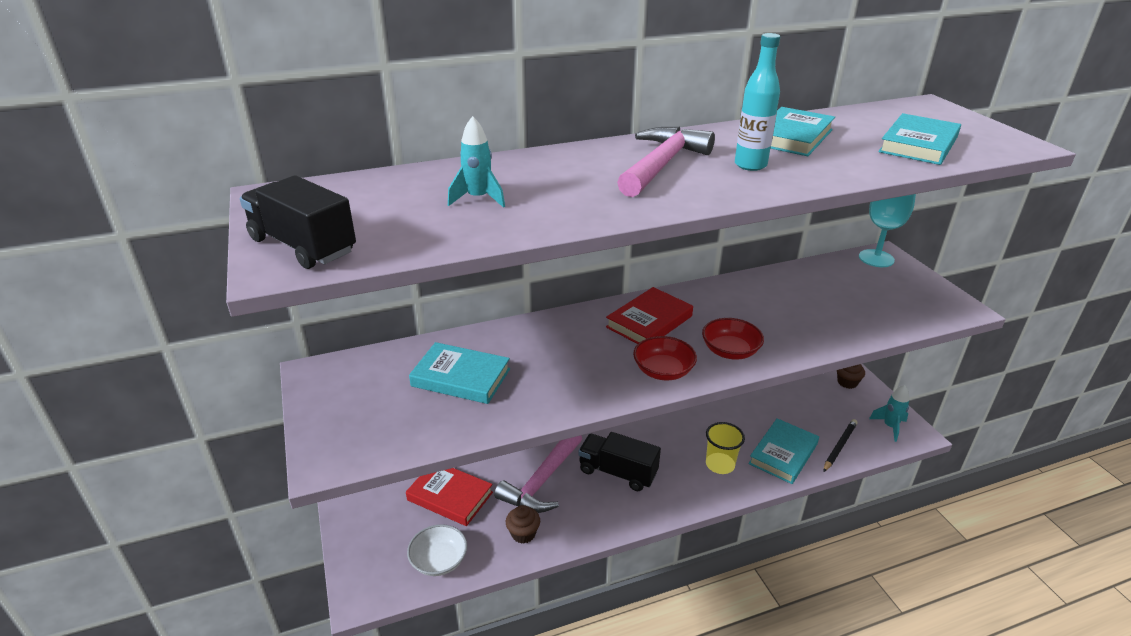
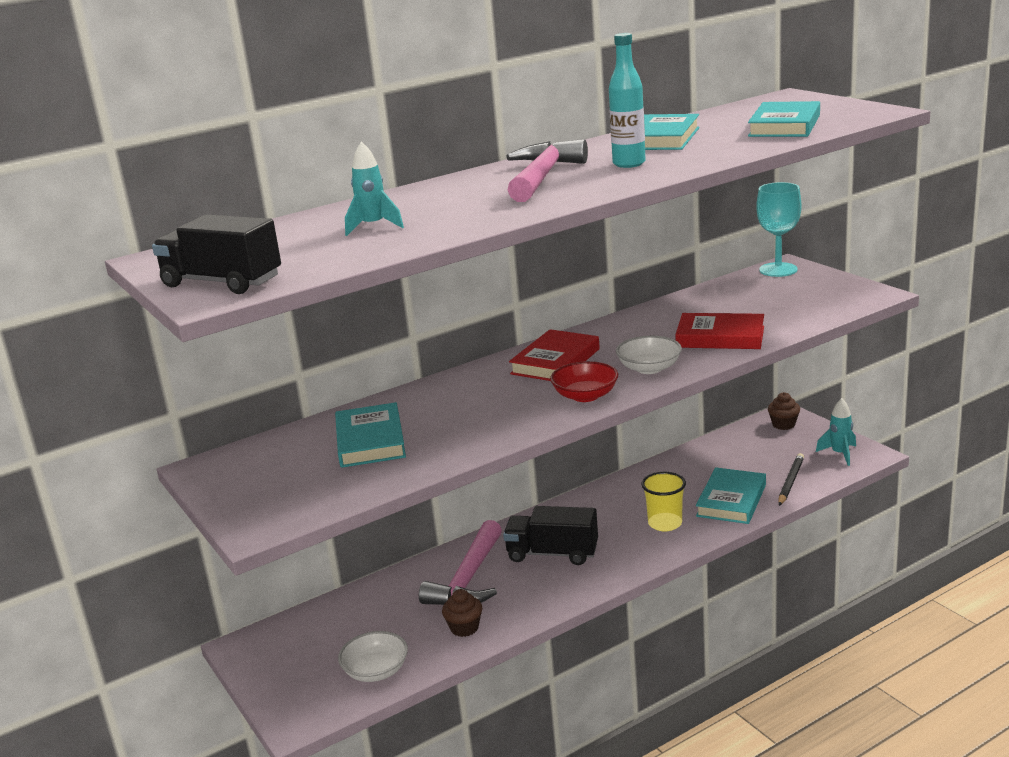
camera: 10 degrees left, 10 degrees down
red book [406,468,493,526] -> red book moved to [675,313,764,349]
turquoise book [409,342,510,404] -> turquoise book turned 75 degrees clockwise [335,402,406,468]
red bowl [702,318,764,360] -> white bowl [616,336,682,374]

